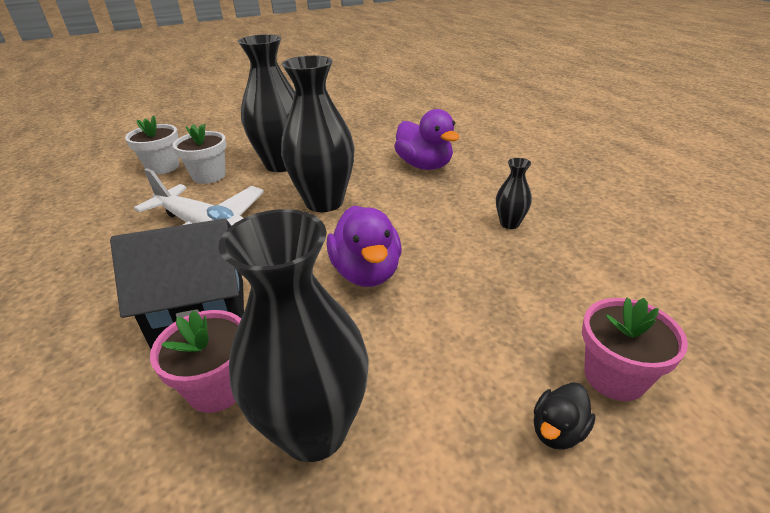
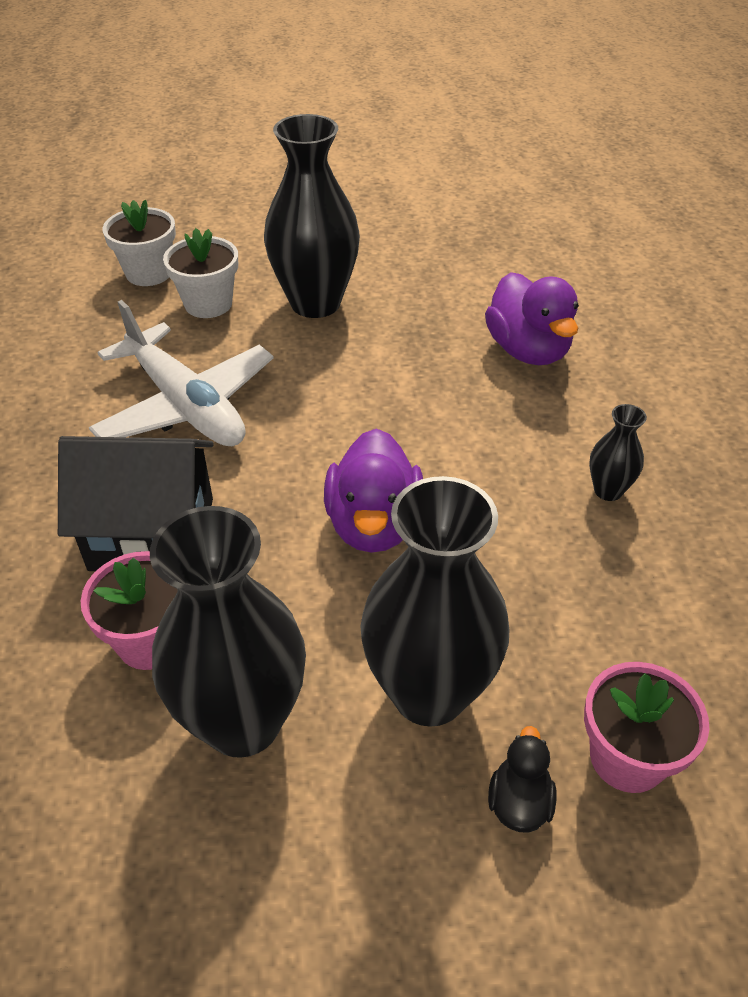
camera: 15 degrees right, 10 degrees up
black vase [281,55,355,212] -> black vase moved to [360,476,509,727]
black duck [534,382,596,450] -> black duck turned 135 degrees clockwise [488,726,556,833]

